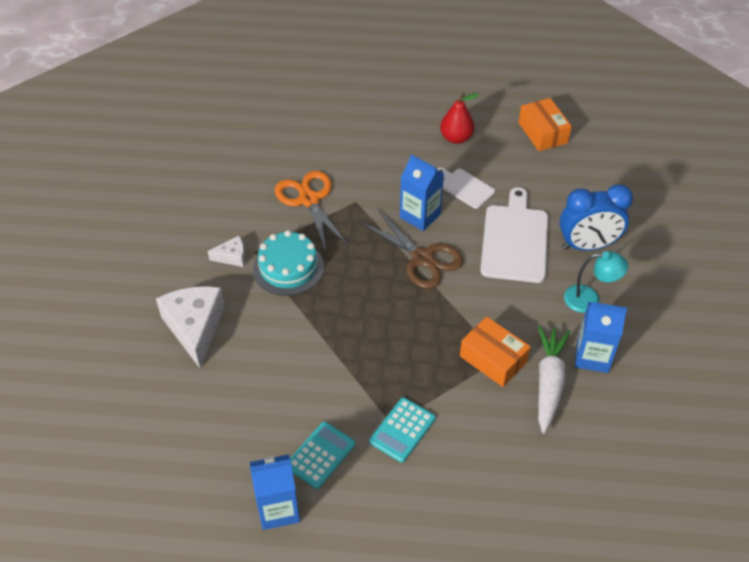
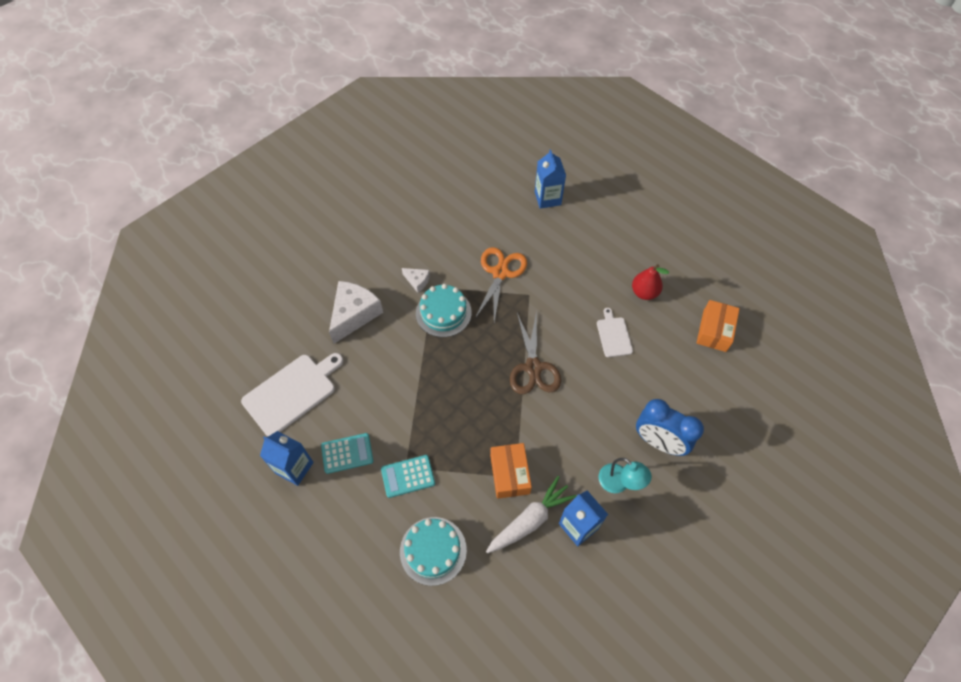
camera: 40 degrees right, 10 degrees up
blue carton [400,154,444,231] -> blue carton moved to [535,149,566,209]
white cutting board [480,187,548,283] -> white cutting board moved to [241,353,343,436]
none -> turquoise cake [400,517,467,586]

